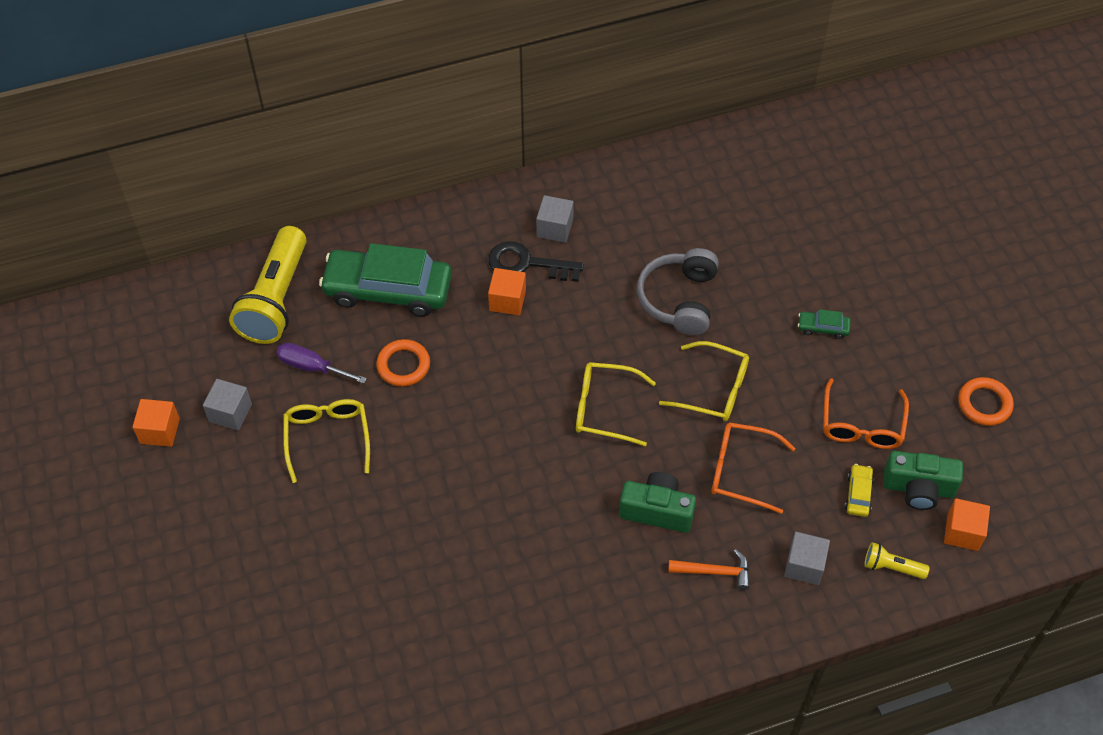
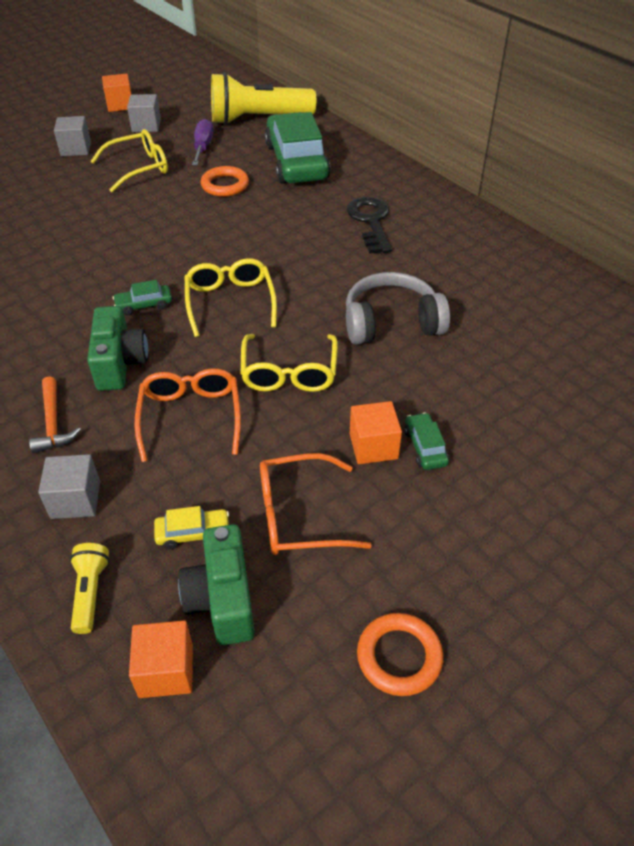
camera: 70 degrees right, 10 degrees down
orange cube [488,268,526,315] -> orange cube moved to [350,401,402,464]
grey cube [536,195,574,243] -> grey cube moved to [54,116,91,156]
none -> green car [113,280,172,315]

